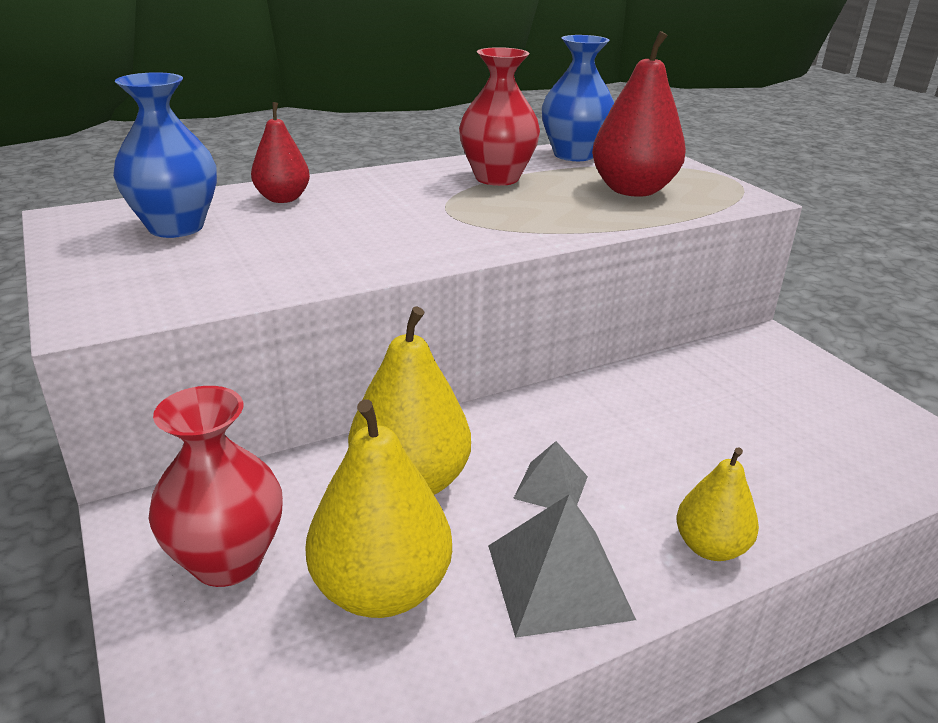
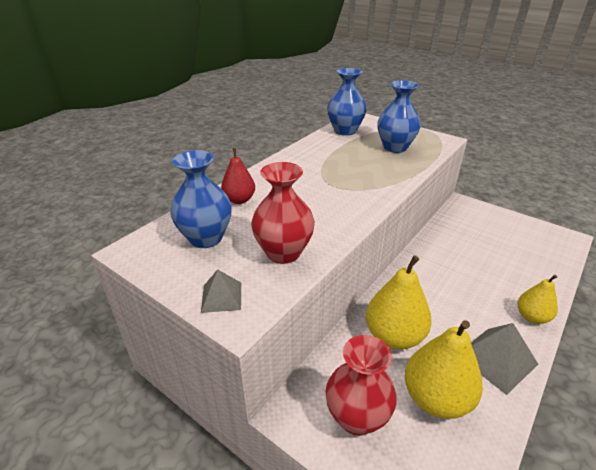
camera: 25 degrees left, 5 degrees up
red vase [459,47,540,186] -> red vase moved to [251,162,315,264]
grey pyramid [513,441,588,508] -> grey pyramid moved to [201,269,241,313]
red pear [592,31,686,197] -> blue vase [377,80,421,153]

